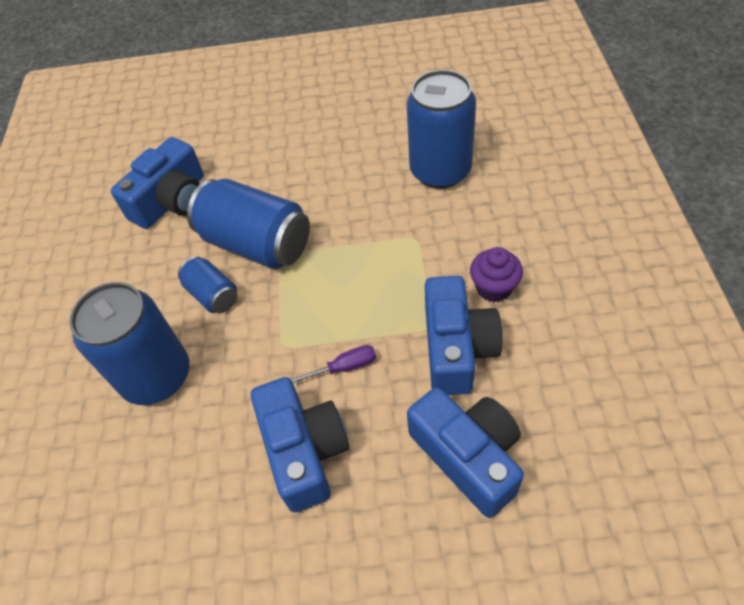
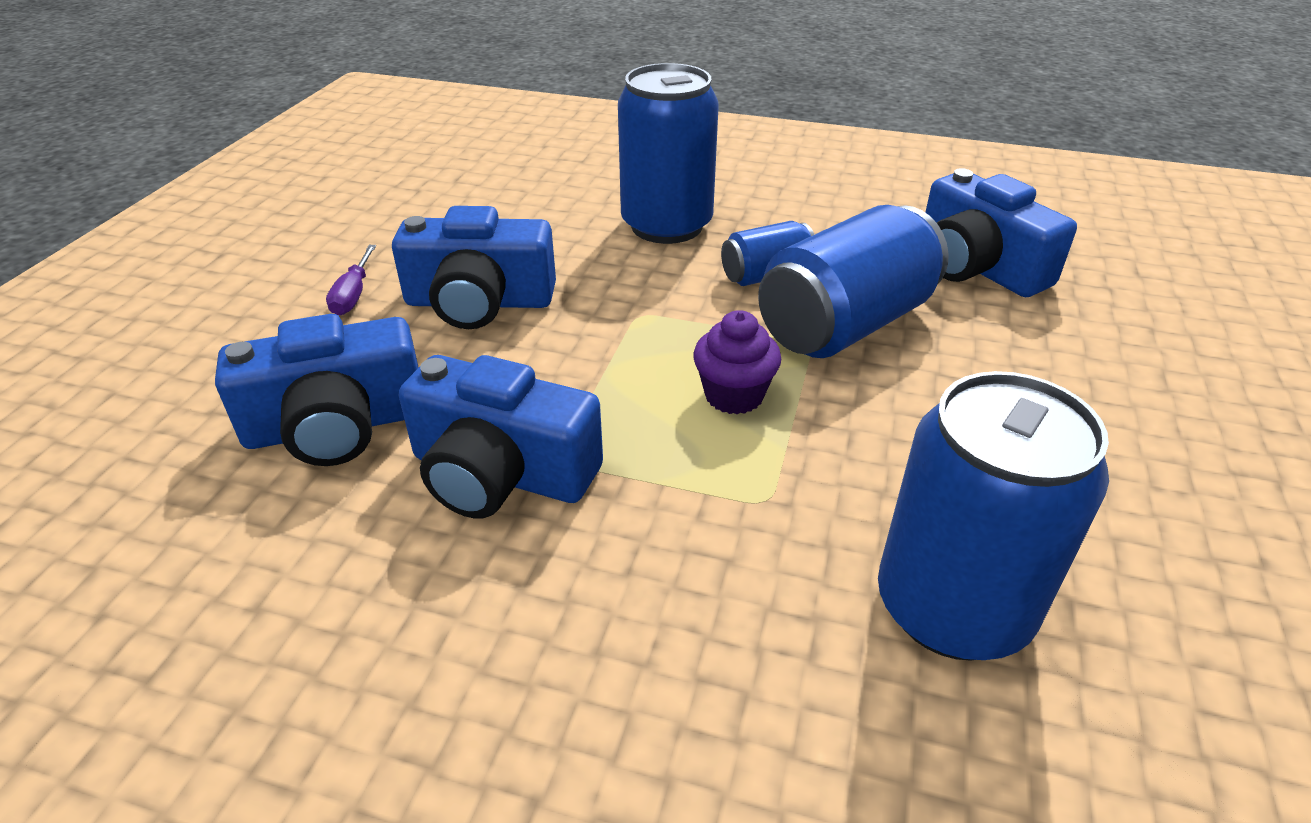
camera: 105 degrees right, 15 degrees down
purple screwdriver [290,345,376,384] -> purple screwdriver moved to [326,245,376,315]
purple cupcake [470,247,523,302] -> purple cupcake moved to [693,310,781,414]

